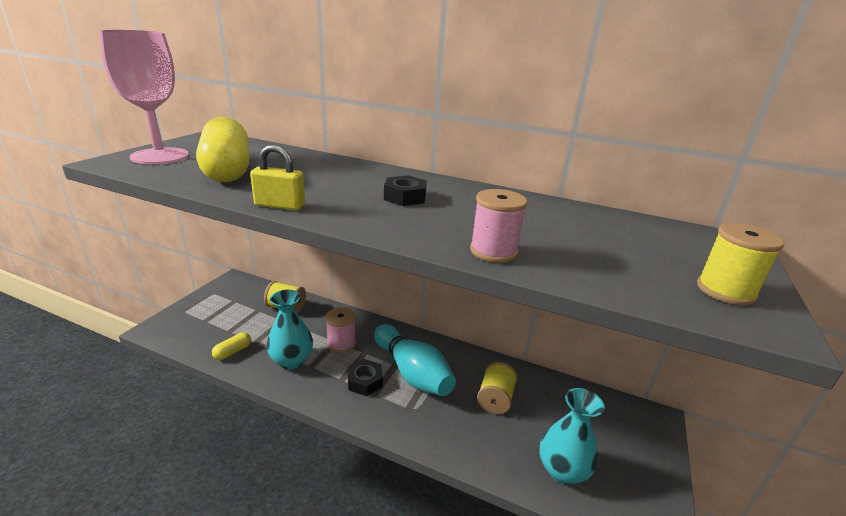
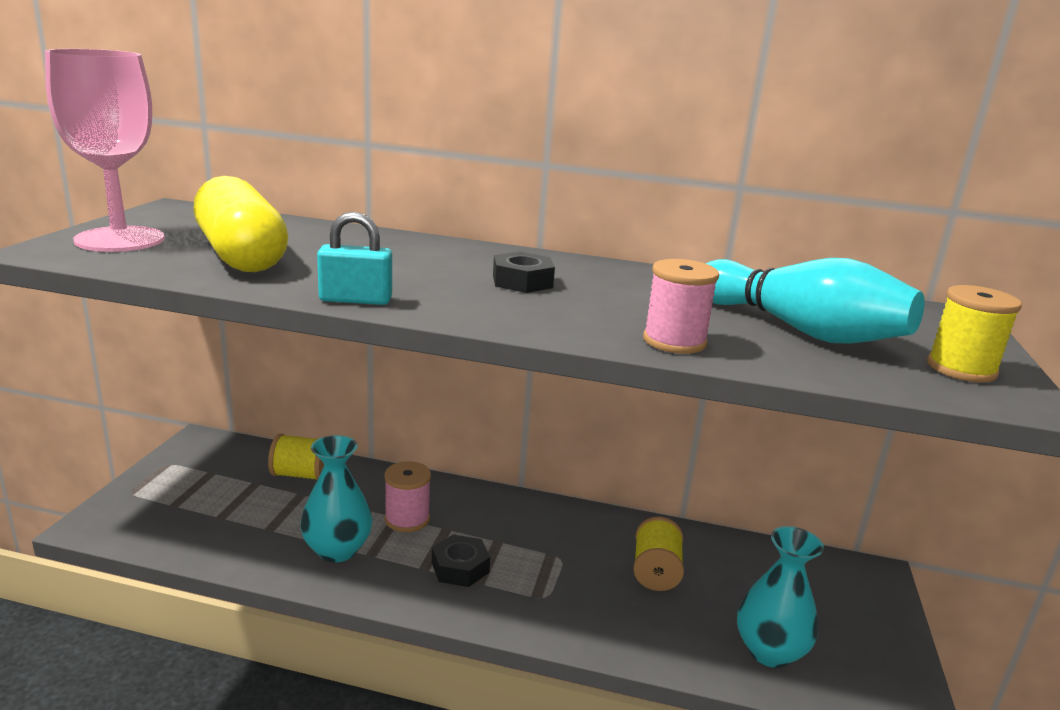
camera: 10 degrees left, 5 degrees down
yellow capsule [212,332,251,360] -> none
yellow padlock [250,144,305,210] -> turquoise padlock [317,212,392,305]
turquoise bowling pin [374,324,456,396] -> turquoise bowling pin moved to [705,258,925,344]

